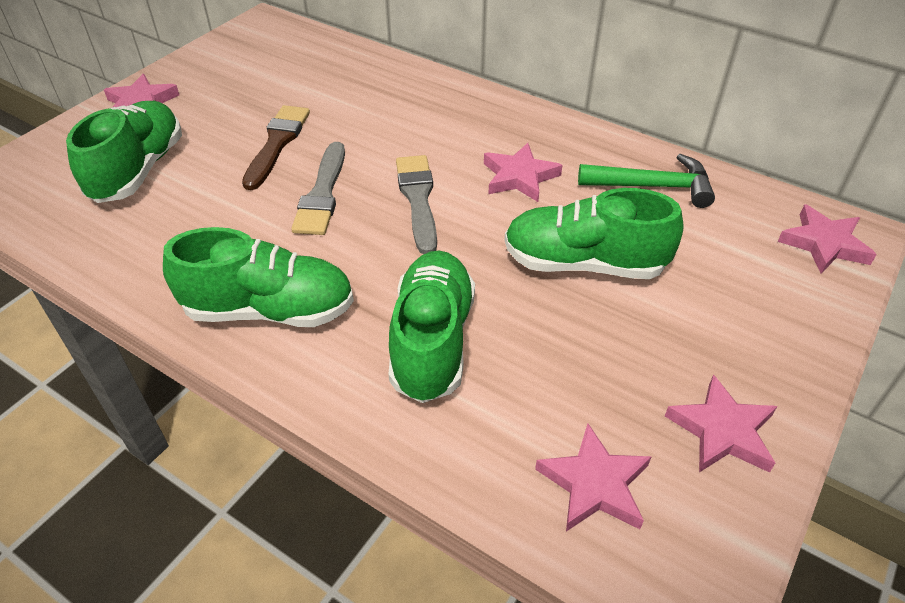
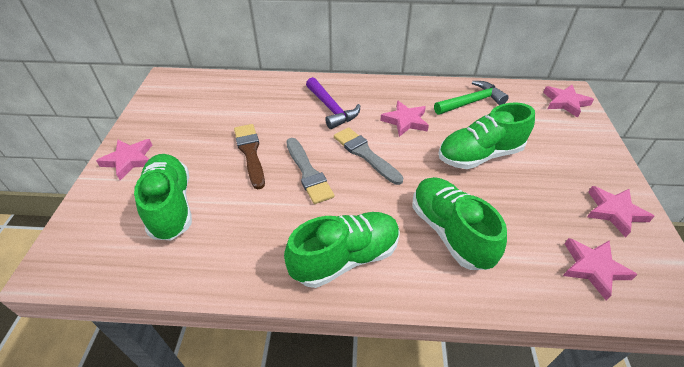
camera: 30 degrees left, 0 degrees up
none -> purple hammer [306,77,360,129]

